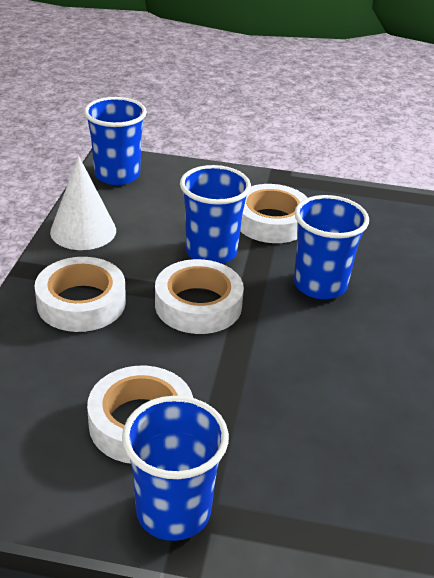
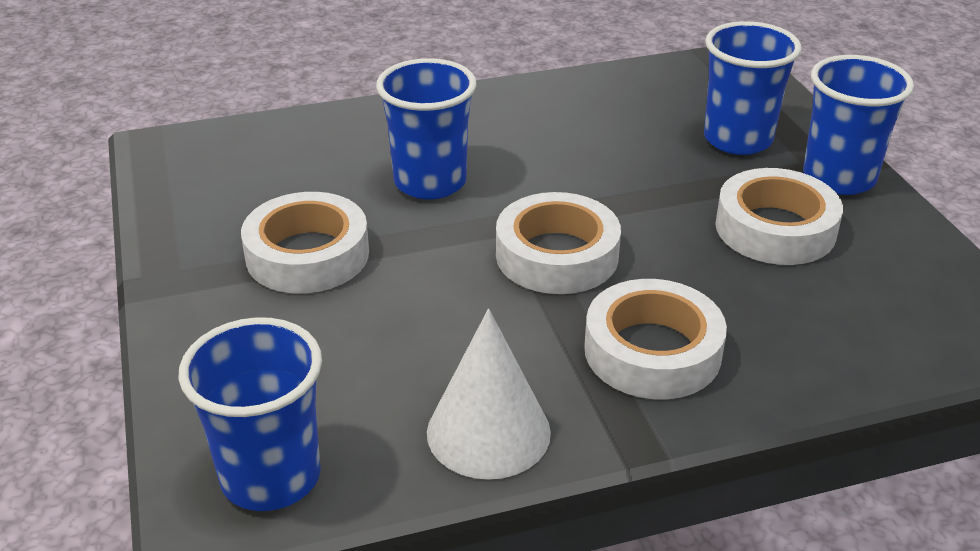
camera: 115 degrees left, 0 degrees up
blue cup [180,165,251,264] -> blue cup moved to [704,21,801,155]

